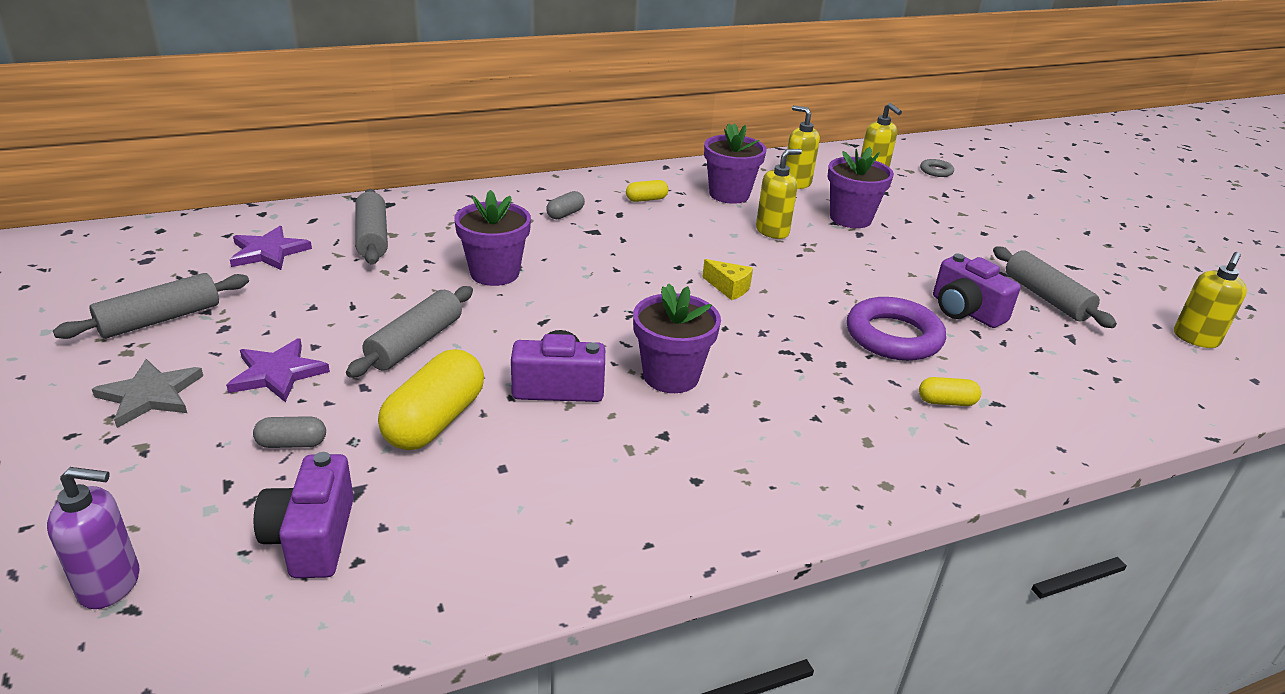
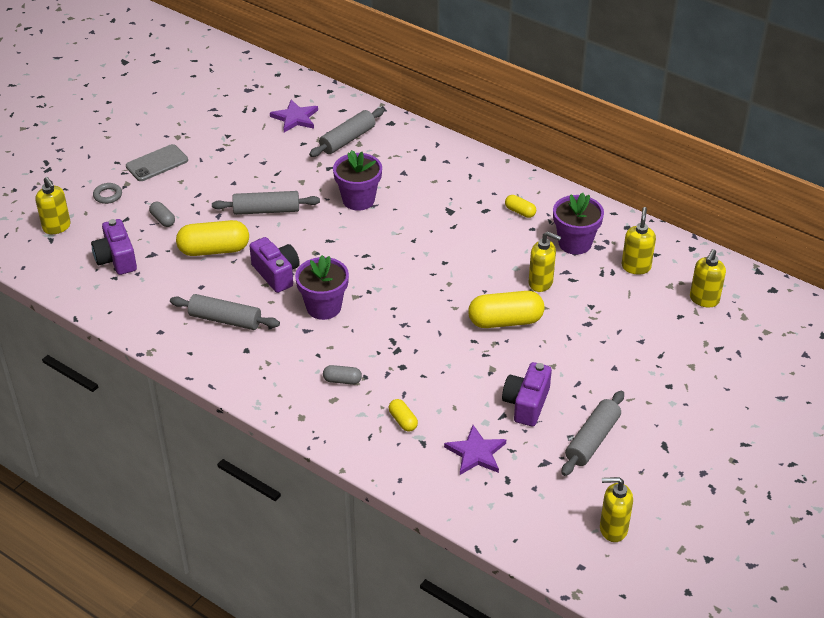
camera: 60 degrees right, 10 degrees up
purple soap dispenser [47,467,140,609] -> yellow soap dispenser [35,177,71,234]
grey rolling pin [53,273,249,339] -> grey rolling pin moved to [170,294,280,330]
grey star [92,359,203,428] -> grey phone [126,144,188,181]
purple star [226,338,330,402] -> purple star moved to [444,425,506,475]
purple camera [254,452,354,578] -> purple camera turned 75 degrees counterclockwise [91,219,137,275]
grey capsule [546,191,585,219] -> grey capsule moved to [323,365,362,385]
yellow cheese [702,259,753,300] -> none
purple flower pot [828,147,894,228] -> none
purple ring [847,297,946,361] -> none
grey ring [920,159,954,177] -> grey ring moved to [93,183,122,204]
none -> yellow capsule [468,291,544,328]

